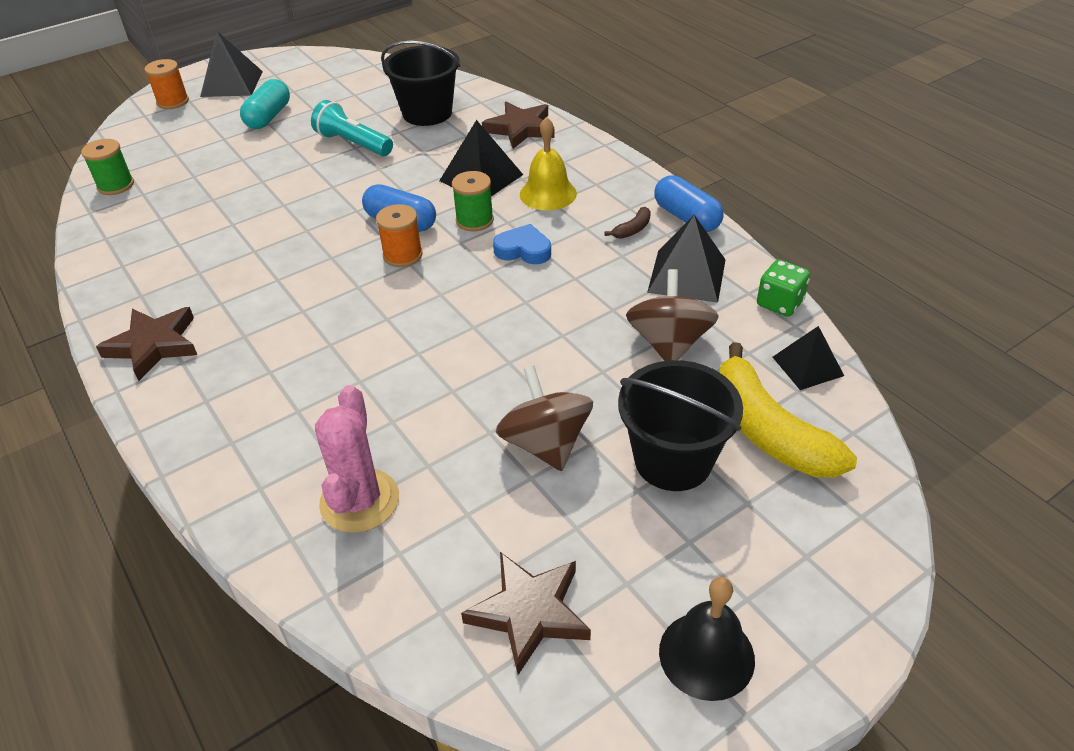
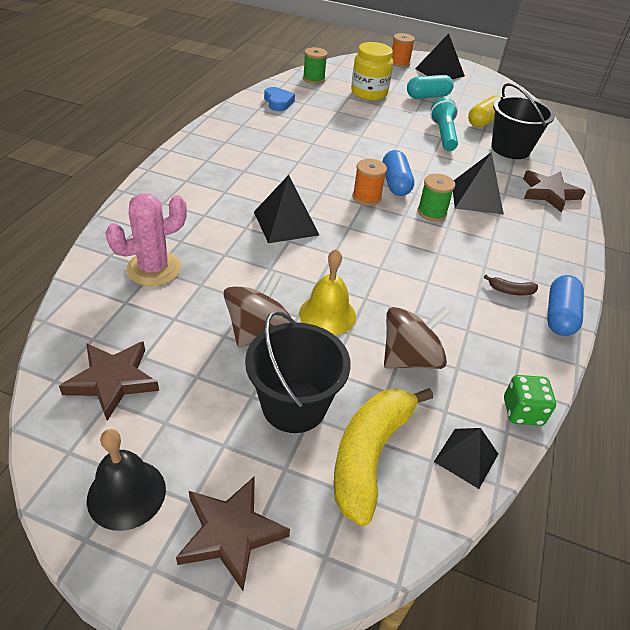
camera: 50 degrees right, 0 degrees up
brown star [96,307,197,381] -> brown star moved to [176,476,290,591]
blue heart [493,224,551,264] -> blue heart moved to [264,87,295,111]
yellow bell [520,117,577,210] -> yellow bell moved to [299,249,356,335]
black pyramid [647,215,725,303] -> black pyramid moved to [254,175,319,243]
none -> yellow jar [351,42,393,101]
none -> yellow capsule [468,95,500,127]

